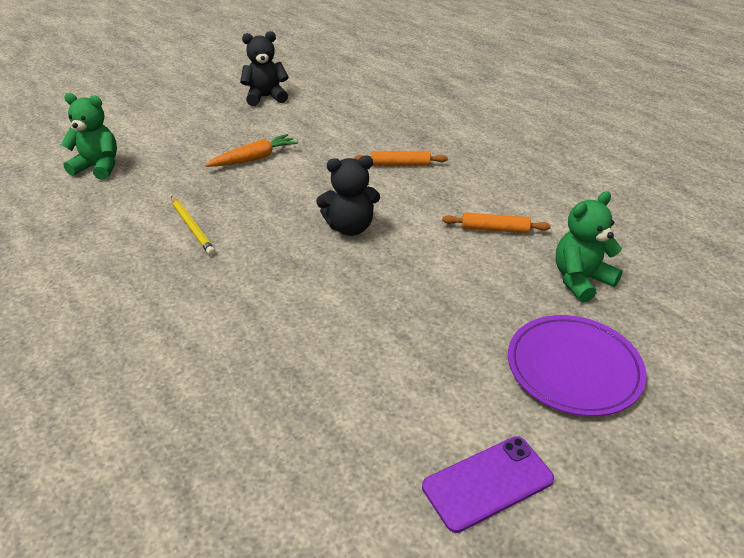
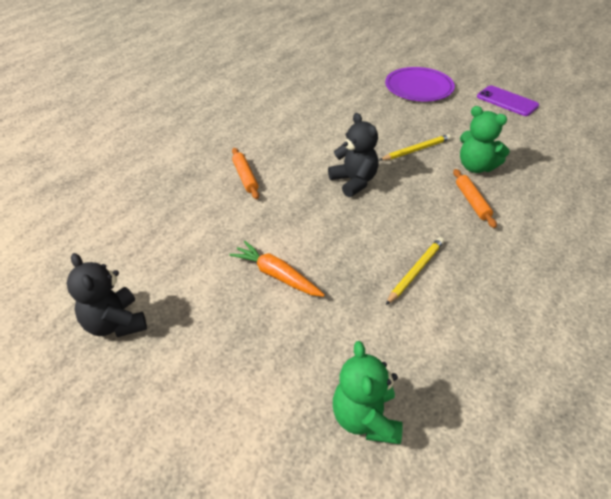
camera: 110 degrees left, 5 degrees up
orange rolling pin [442,213,551,233] -> orange rolling pin moved to [453,169,497,228]
green teddy bear [555,191,623,303] -> green teddy bear moved to [460,106,510,173]
none -> yellow pencil [380,134,451,161]

